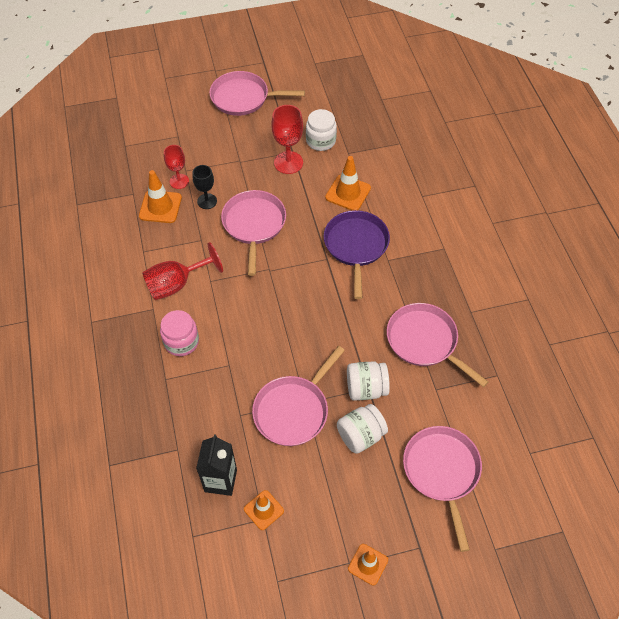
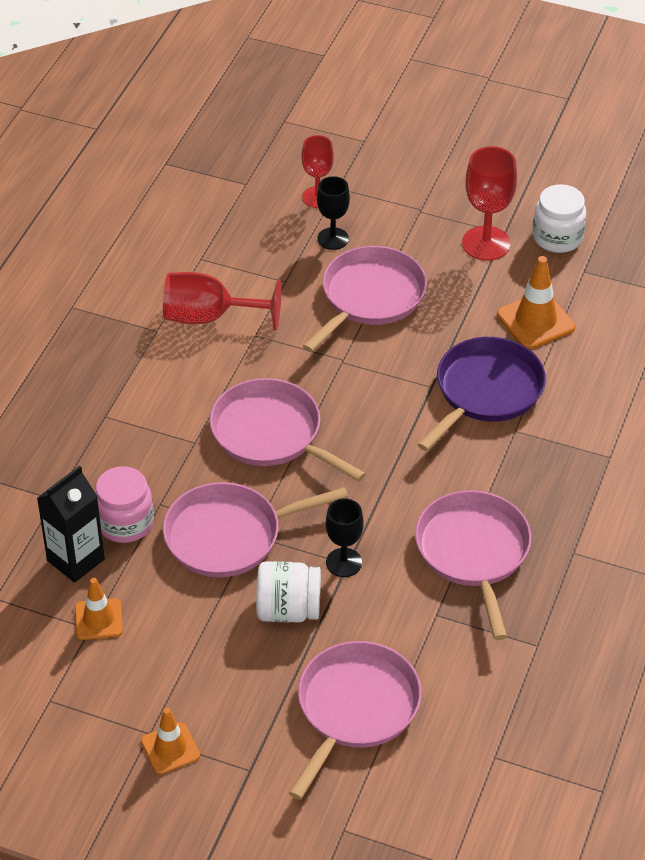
camera: 35 degrees right, 10 degrees down
orange traffic cone [139,170,182,223] -> none
pink jar [160,310,199,356] -> pink jar moved to [95,466,154,543]
pink pan [209,71,305,116] -> pink pan moved to [210,378,366,482]
white jar [347,361,390,401] -> black goblet [326,498,363,577]

